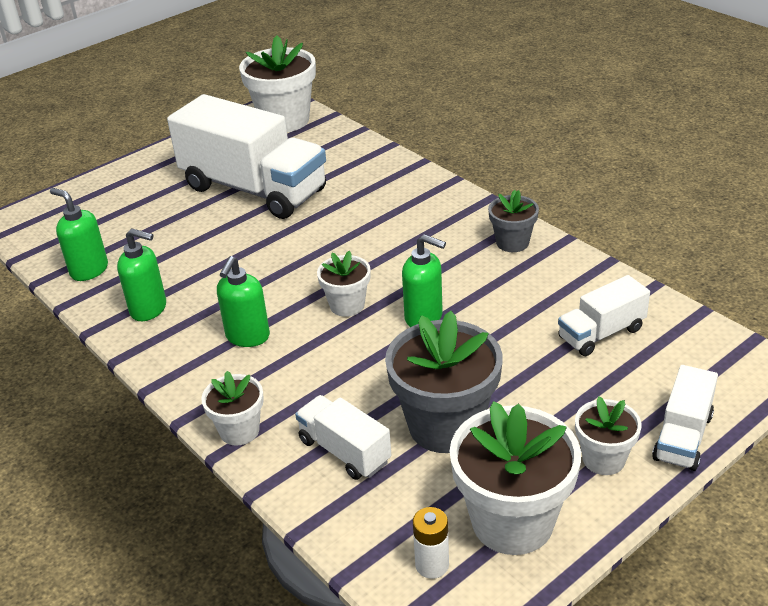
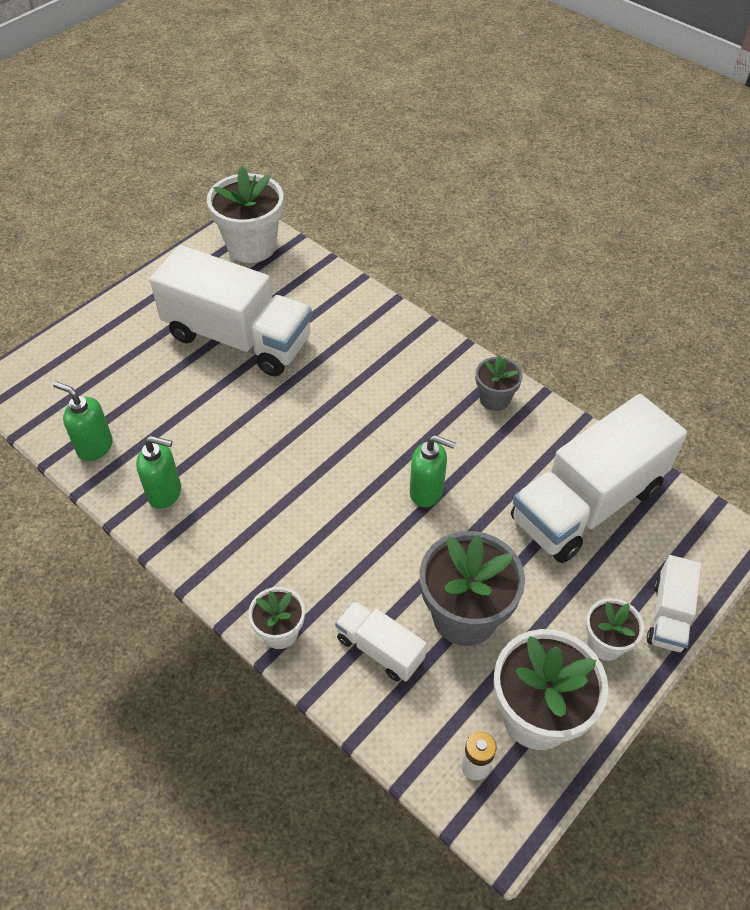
camera: 10 degrees left, 15 degrees up
green soap dispenser [217,256,270,347] -> none
white flower pot [317,251,371,317] -> none
white truck [558,275,650,356] -> white truck [511,394,687,563], size x2.10

